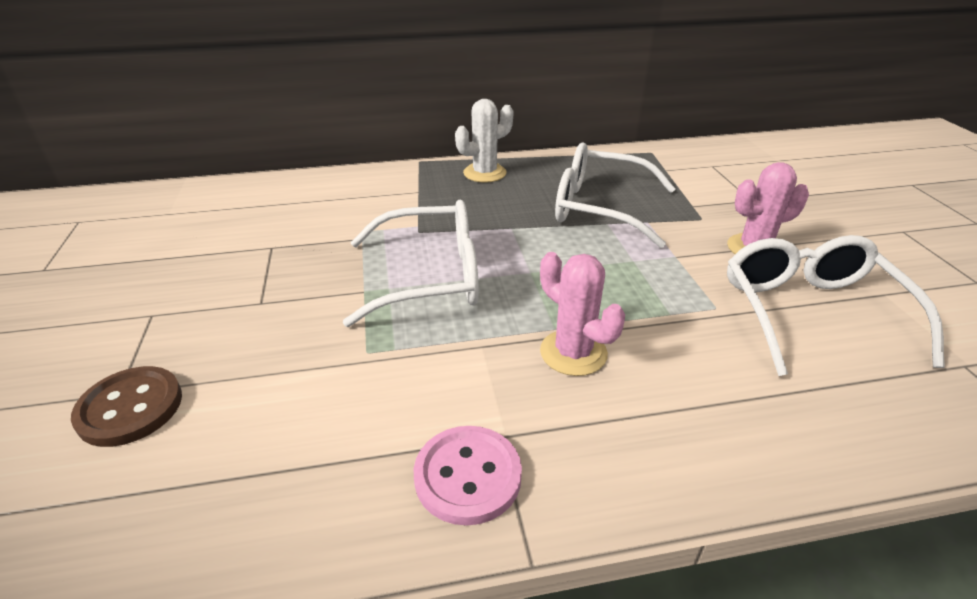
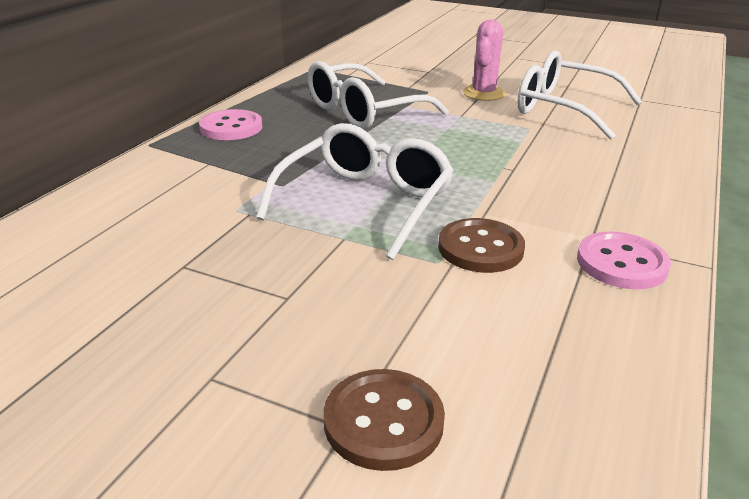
camera: 55 degrees left, 5 degrees down
white cactus [455,99,514,183] -> pink button [199,109,262,140]
pink cactus [540,252,625,376] -> none
none -> brown button [438,218,525,273]

